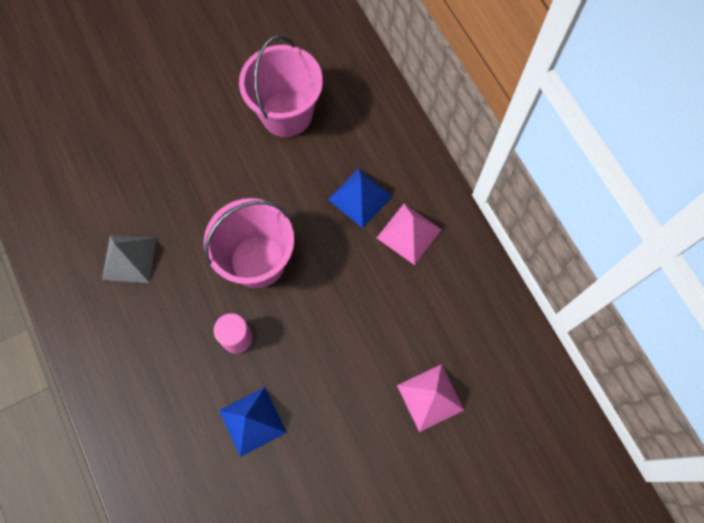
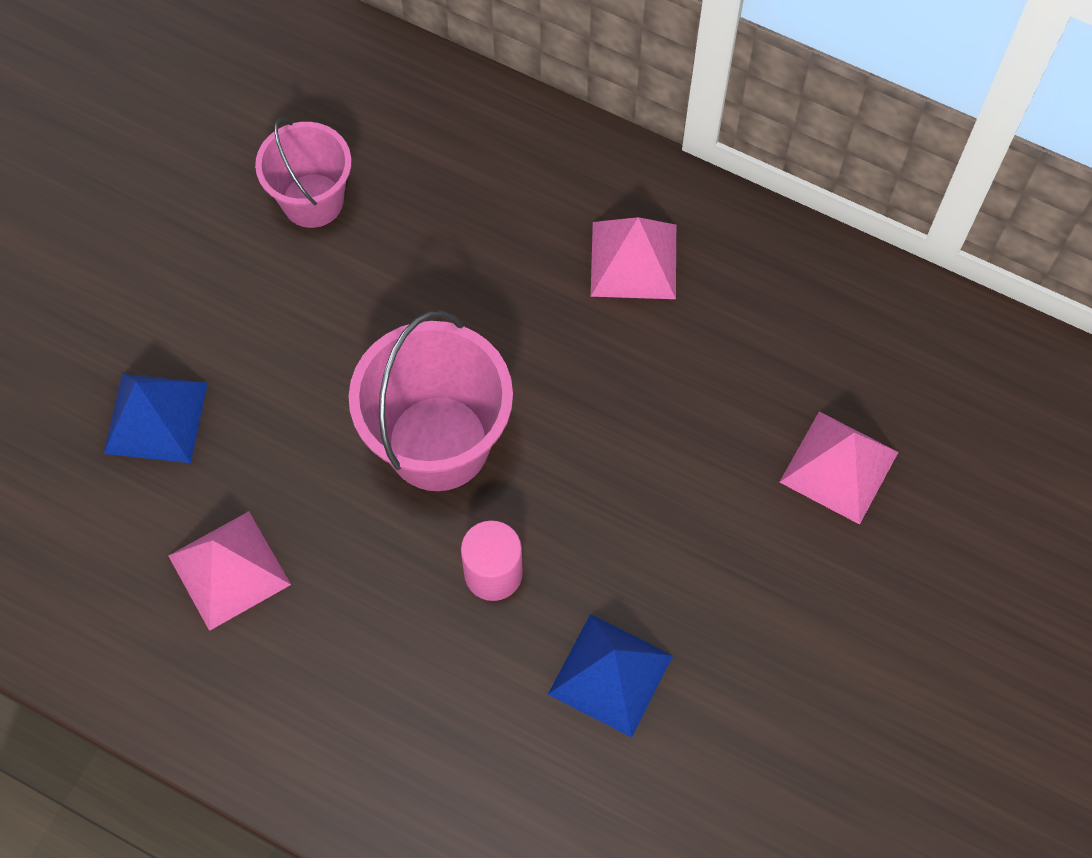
camera: 35 degrees left, 5 degrees down
grey pyramid [102,235,157,283] -> pink pyramid [168,511,291,631]
pink bucket [239,35,323,137] -> pink bucket [255,117,352,228], size x0.64
blue pyramid [328,168,393,228] -> blue pyramid moved to [104,374,208,463]

